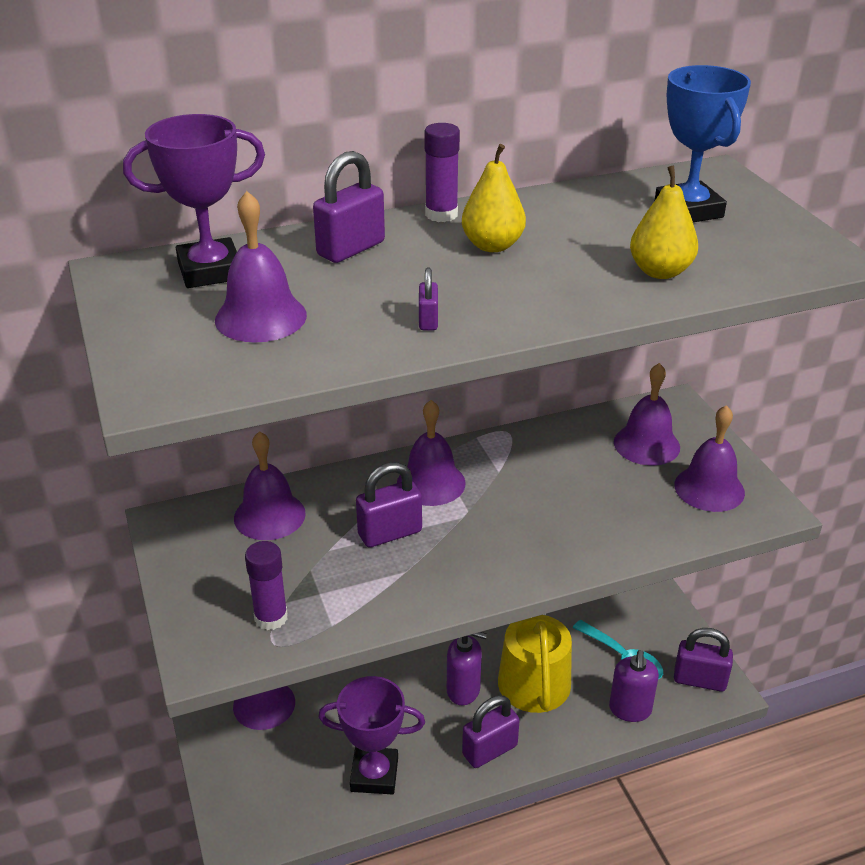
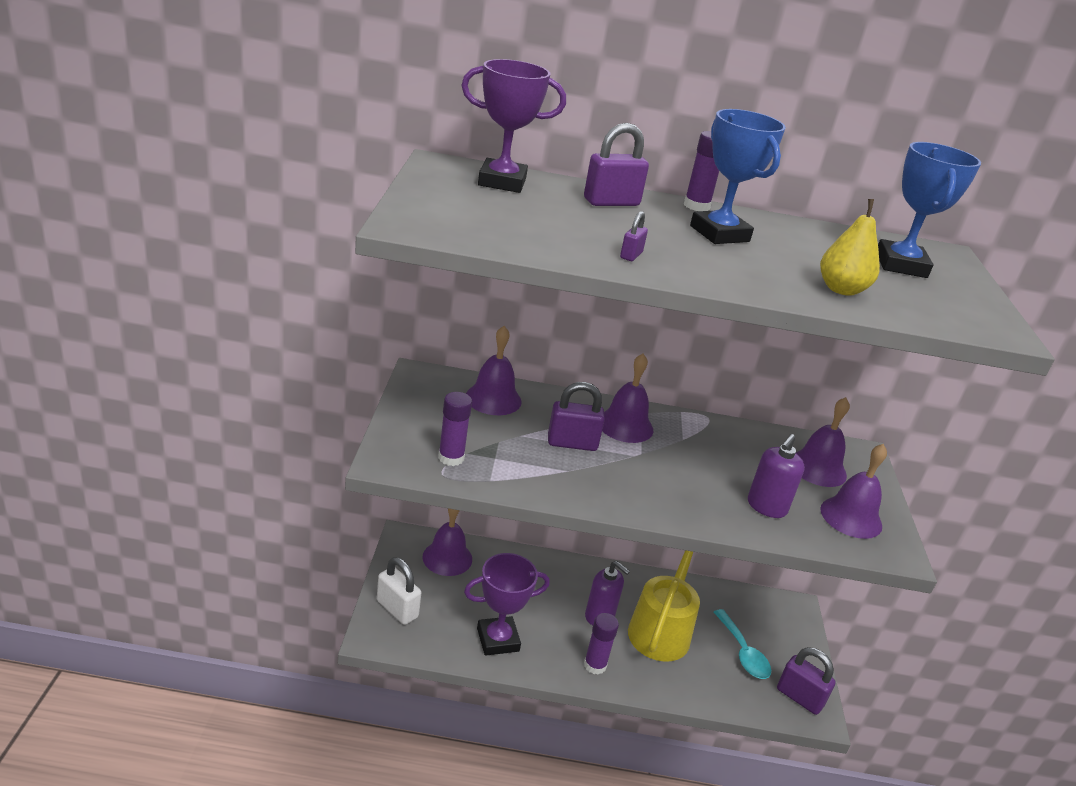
camera: 20 degrees right, 5 degrees down
purple bell [215,191,307,343] -> none
purple trophy [318,676,425,794] -> purple trophy turned 45 degrees counterclockwise [464,553,550,656]
yellow pear [462,144,526,252] -> blue trophy [690,109,786,244]
purple padlock [462,695,520,768] -> purple glue stick [584,613,619,675]
purple soap dispenser [609,650,659,722] -> purple soap dispenser moved to [748,434,805,518]
none -> white padlock [377,557,421,625]

